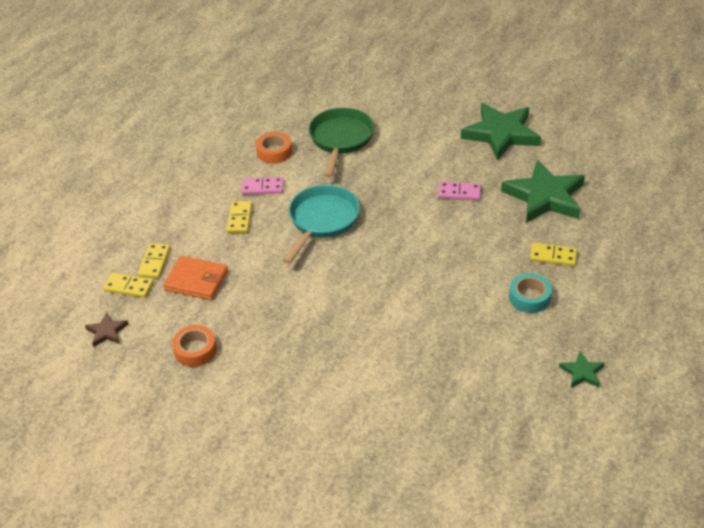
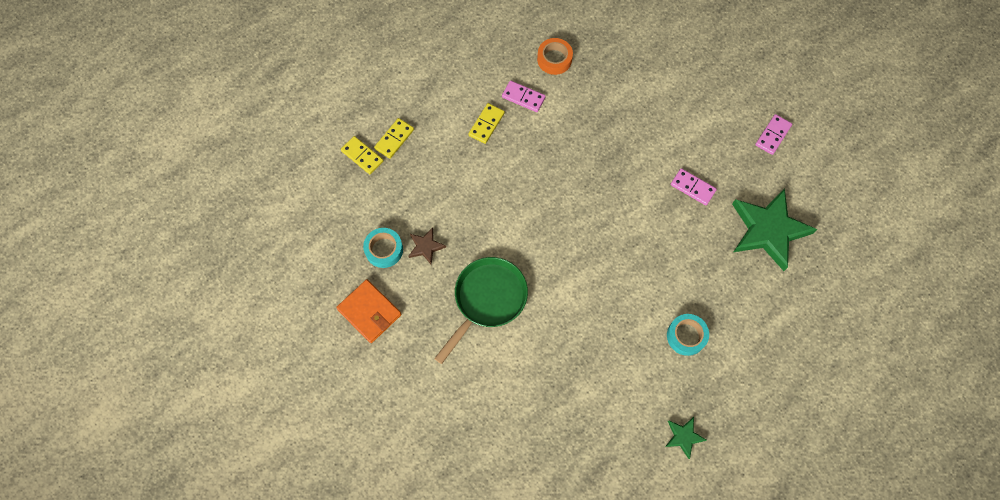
camera: 25 degrees right, 25 degrees up
brown star [85,312,129,347] -> brown star moved to [408,227,446,264]
orange wallet [163,256,228,300] -> orange wallet moved to [336,279,402,343]
orange tape [172,325,217,367] -> turquoise tape [363,228,403,268]
turquoise pan [282,185,360,264] -> none
green pan [309,108,374,177] -> green pan moved to [434,257,528,364]
green star [461,103,541,161] -> pink domino [755,114,792,155]
yellow domino [530,243,577,267] -> none

